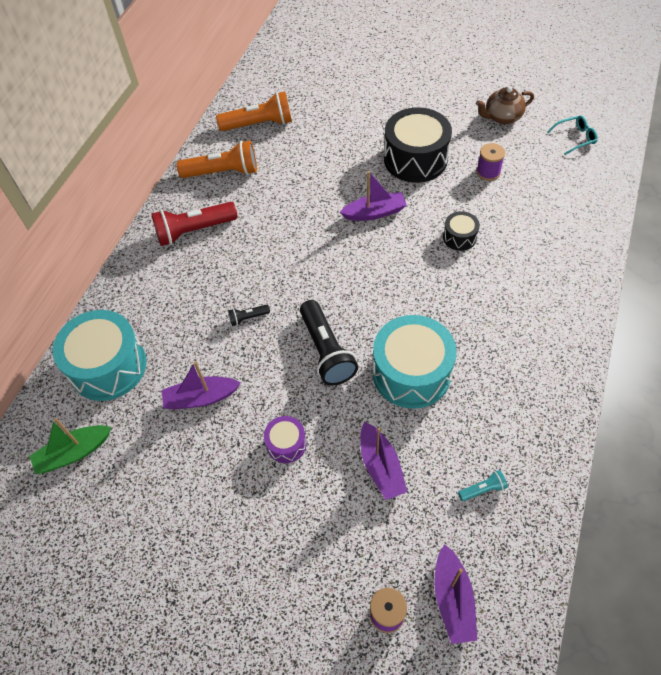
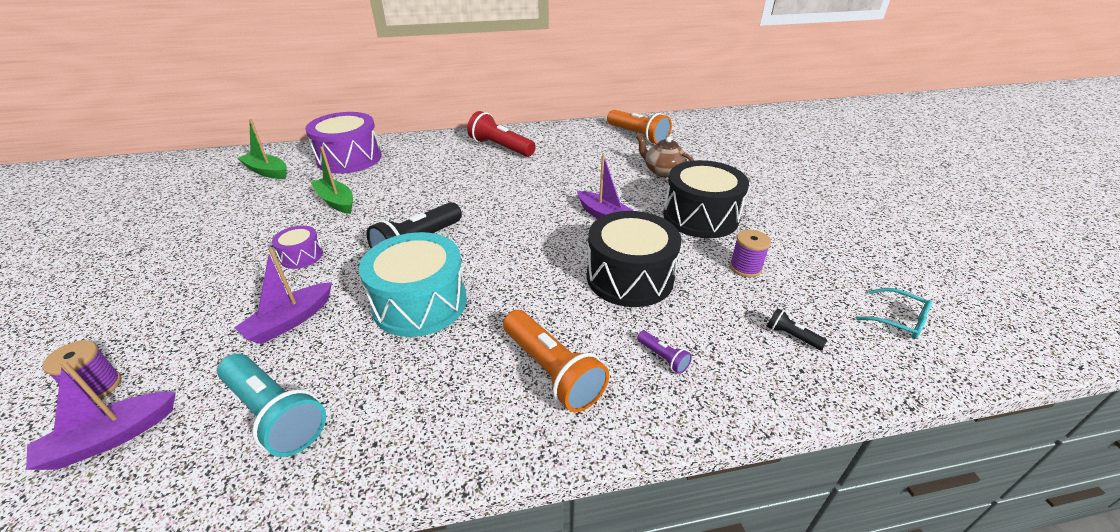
camera: 55 degrees right, 20 degrees down
turquoise drum [53,310,147,401] -> purple drum [305,112,382,174]
purple boat [162,361,241,409] -> green boat [310,147,353,214]
orange flashlight [177,141,257,178] -> orange flashlight moved to [503,310,609,412]
black flashlight [228,305,270,326] -> black flashlight moved to [767,308,827,350]
black drum [443,211,480,251] -> black drum [587,211,682,307], size x2.06
turquoise flashlight [458,470,508,501] -> turquoise flashlight [217,354,326,457], size x2.20
brown teapot [476,87,534,124] -> brown teapot moved to [636,134,694,177]
none -> purple flashlight [637,331,692,374]

